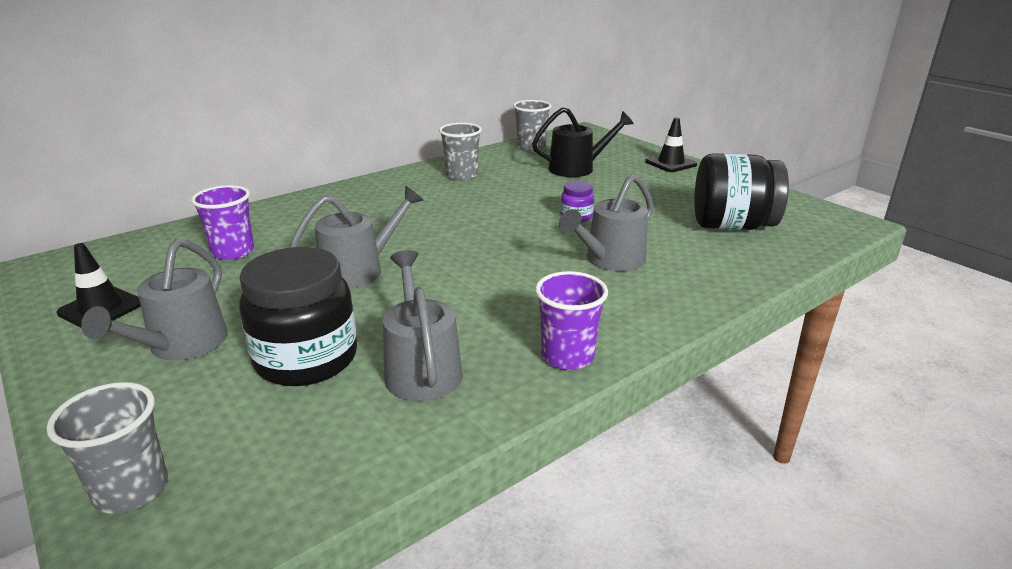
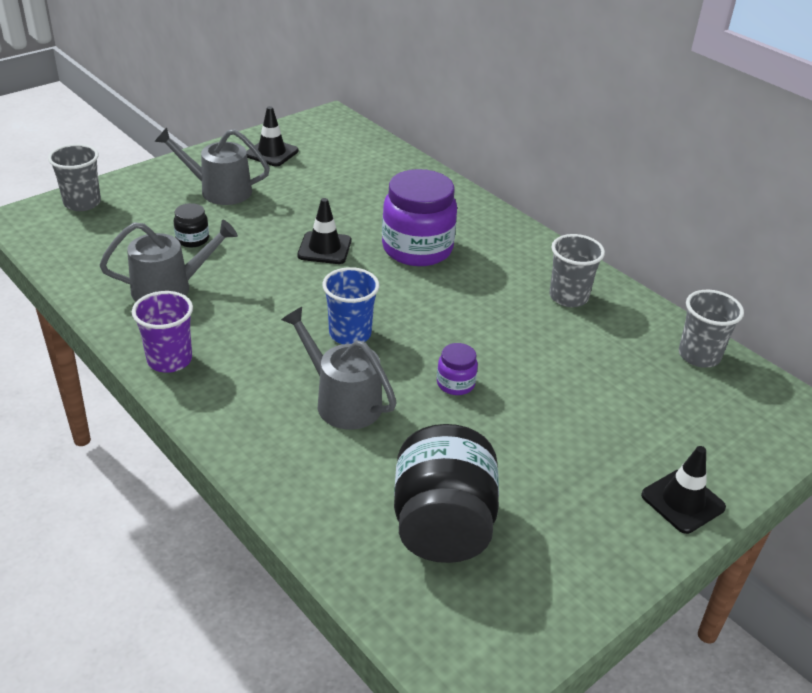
camera: 85 degrees right, 10 degrees up
purple cup [191,185,254,260] -> none
black jar [239,247,357,386] -> black jar [174,203,209,247], size x0.46
grey watering can [290,186,423,288] -> black traffic cone [297,198,351,264]
black watering can [532,107,634,177] -> none
none -> blue cup [322,267,379,344]
none -> purple jar [382,169,457,266]

